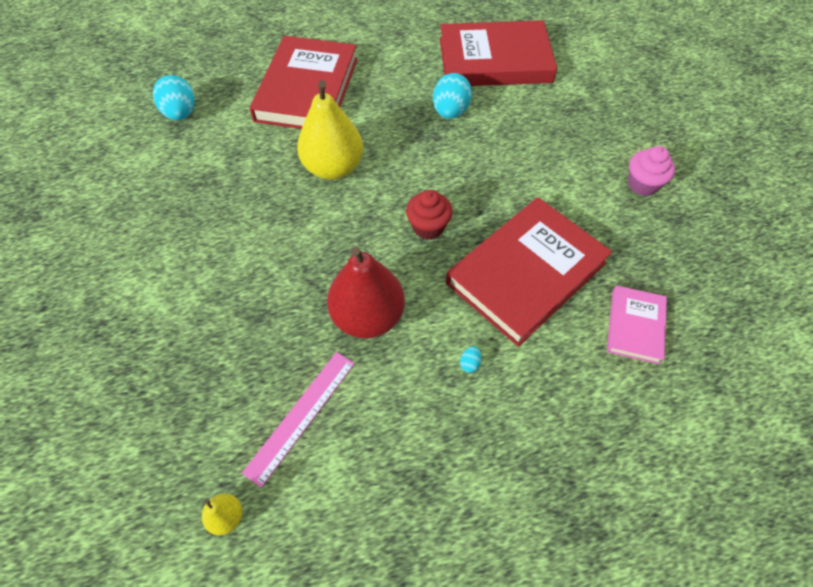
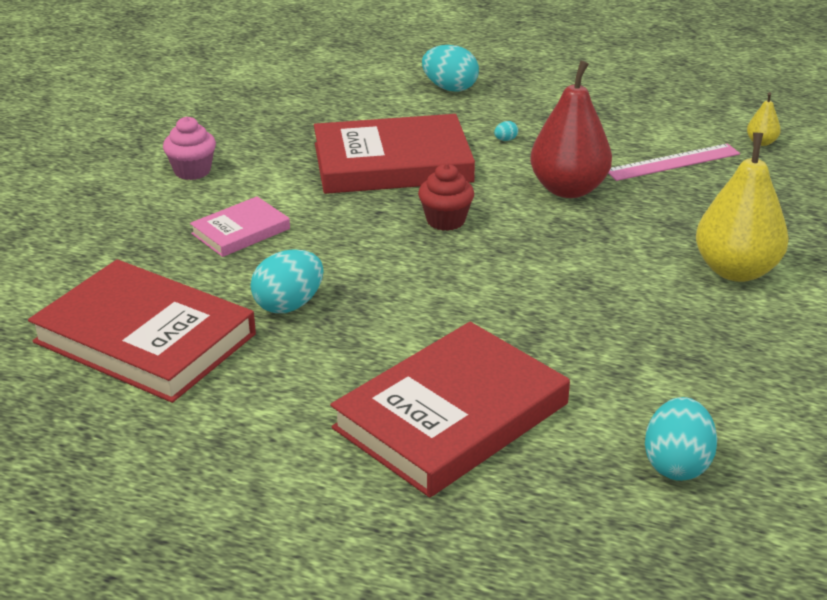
camera: 145 degrees left, 25 degrees down
yellow pear [297,80,363,180] -> yellow pear moved to [696,132,789,282]
pink book [607,286,667,364] -> pink book moved to [190,196,290,257]
none -> turquoise egg [422,45,479,92]

